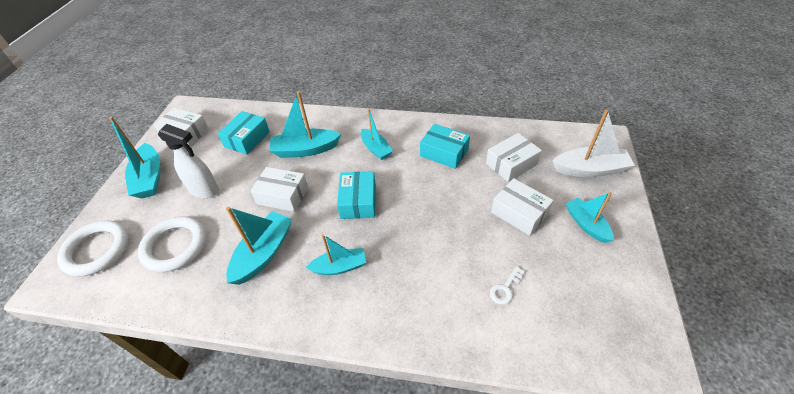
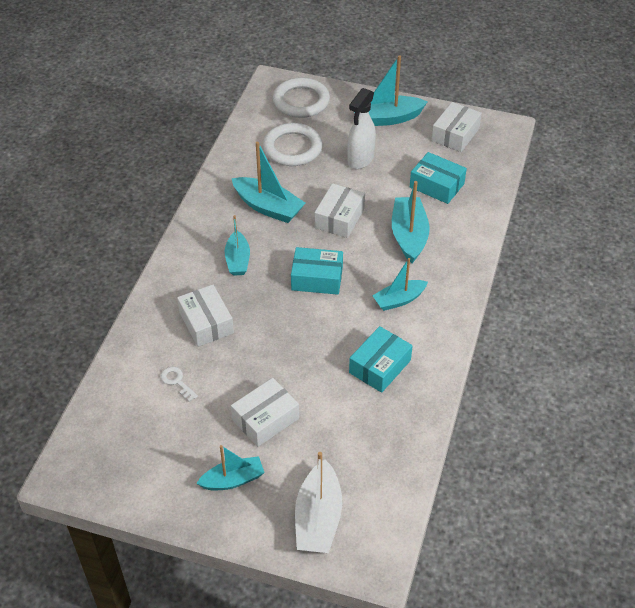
camera: 95 degrees right, 0 degrees up
white box [486,133,542,182] -> white box moved to [177,285,234,347]

